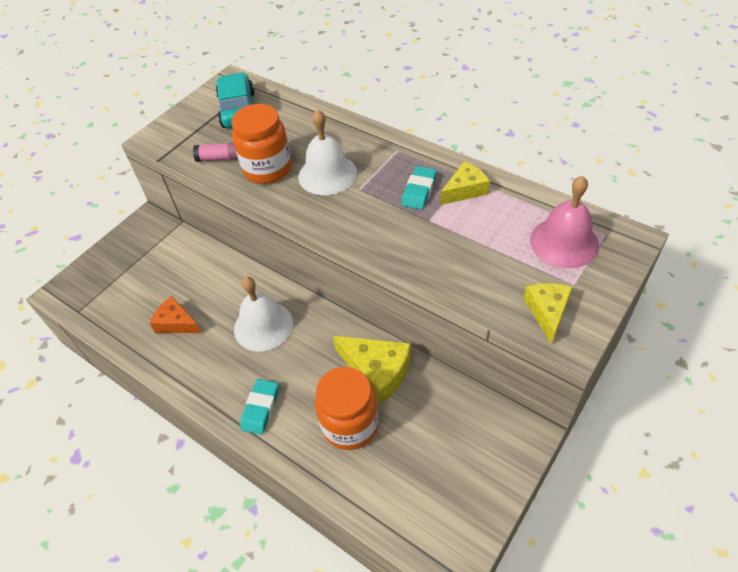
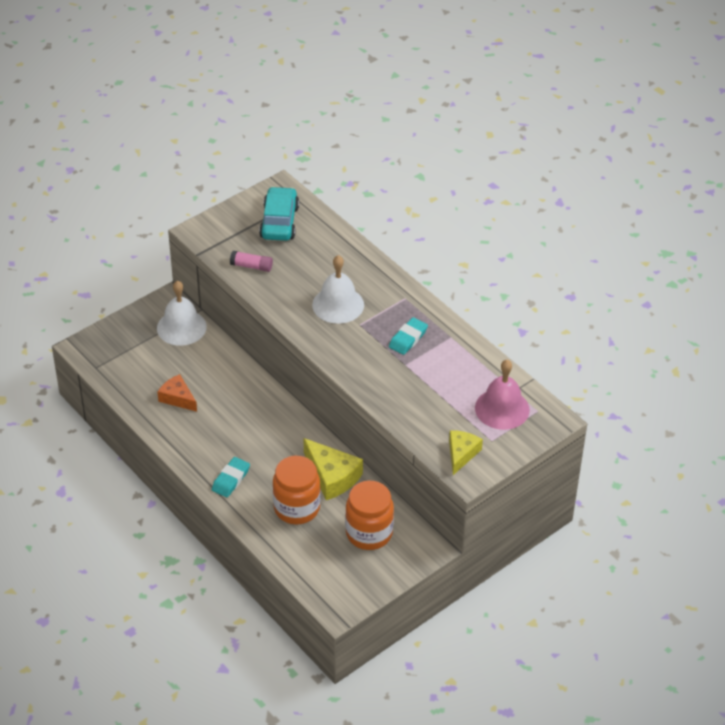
camera: 10 degrees right, 5 degrees down
orange jar [231,104,292,184] -> orange jar moved to [345,481,394,550]
white bell [234,277,293,352] -> white bell moved to [157,280,207,346]
yellow cheese [440,161,490,205] -> none

